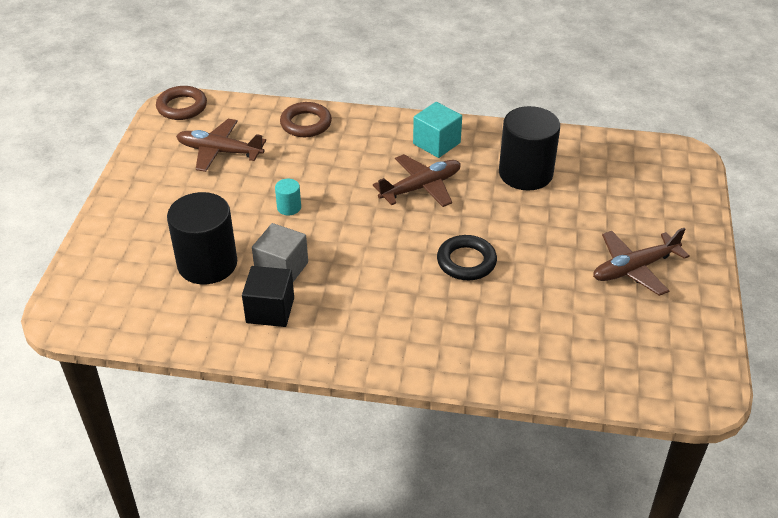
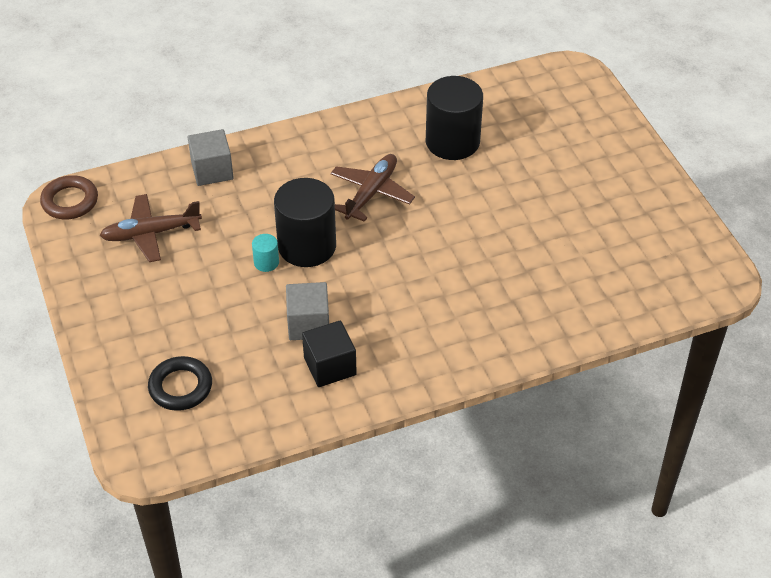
camera: 30 degrees left, 5 degrees up
black cylinder [167,192,237,284] -> black cylinder moved to [274,178,336,267]
brown ring [280,102,332,137] -> grey cube [188,129,234,186]
turquoise cube [413,102,462,158] -> none
black ring [437,235,497,280] -> black ring moved to [148,356,212,411]
brown plane [593,228,689,296] -> none

